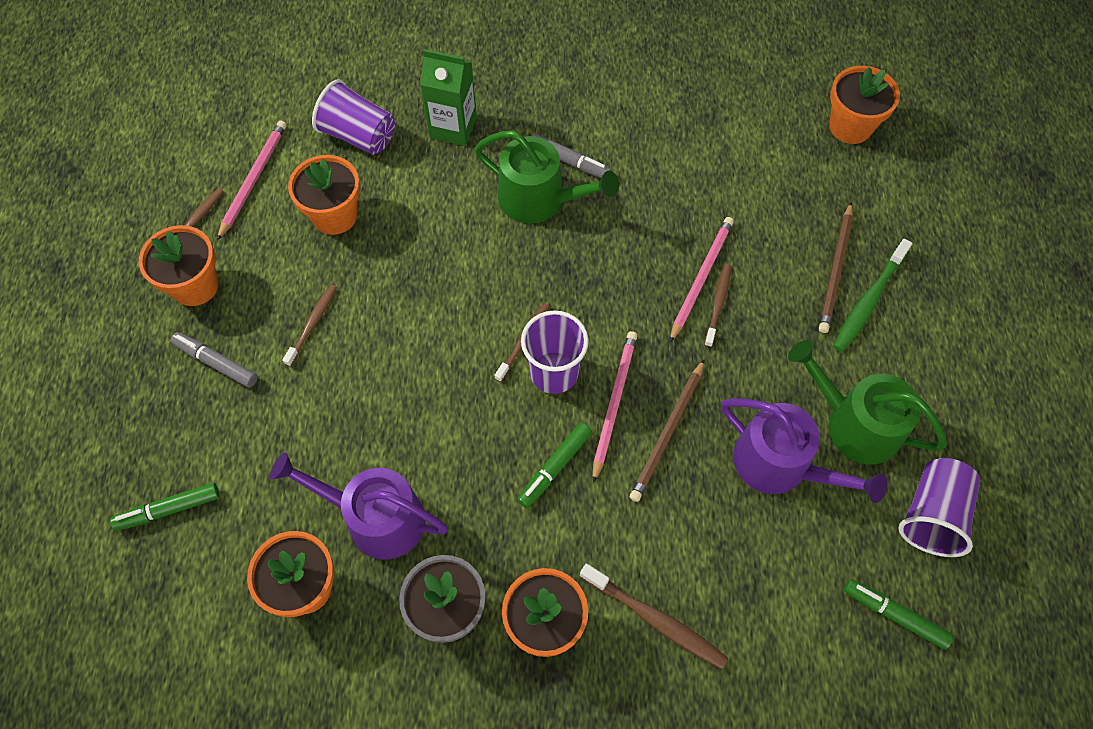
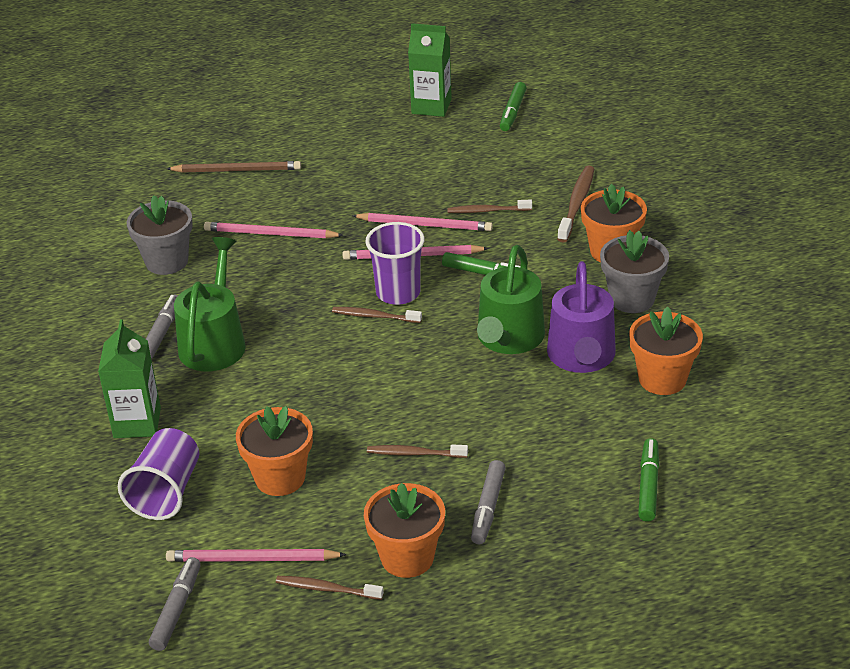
camera: 105 degrees left, 25 degrees down
green marker [110,483,220,531] -> green marker turned 135 degrees counterclockwise [638,438,659,522]
brown pencil [630,359,705,502] -> pink pencil [352,213,493,231]
brown toothbrush [704,264,731,347] -> brown toothbrush moved to [447,200,532,213]
purple watering can [721,398,887,503] -> none
green watering can [788,340,947,464] -> green watering can moved to [477,245,545,354]
orange flower pot [829,66,900,144] -> none
green toothbrush [833,238,912,352] -> none
purple cup [898,458,980,557] -> green carton [408,23,452,117]
none -> grey flower pot [127,195,193,275]
none -> grey marker [149,557,201,651]

